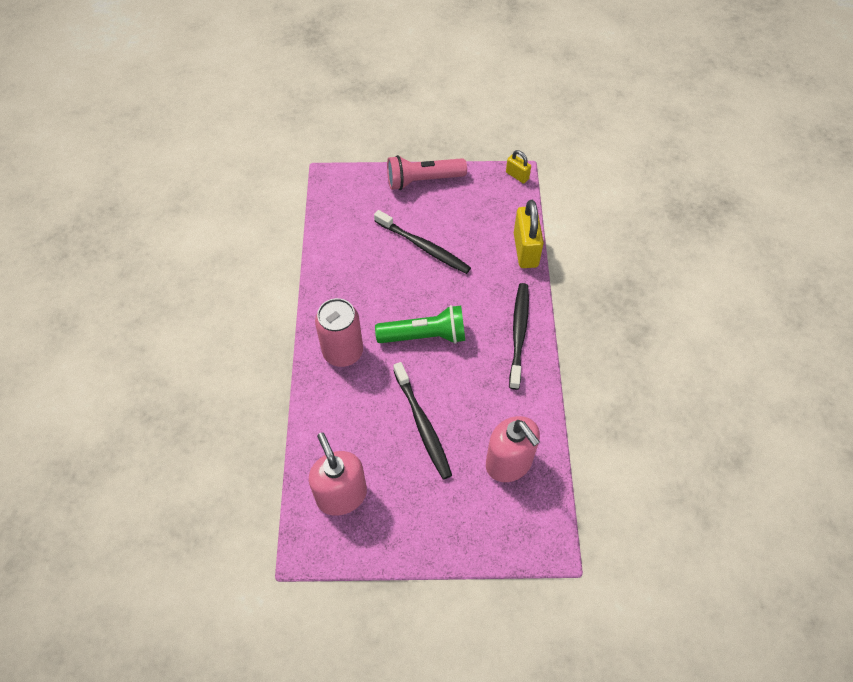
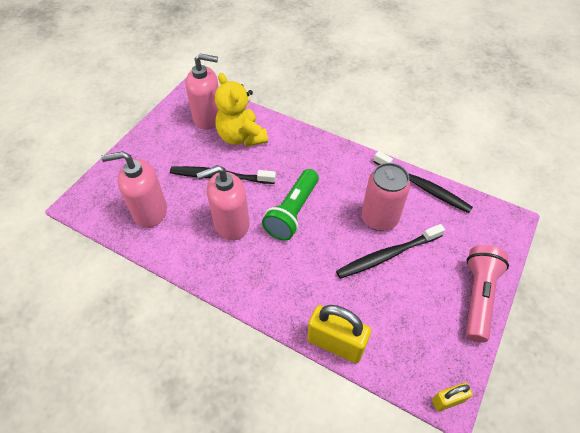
camera: 120 degrees right, 5 degrees down
pink can [315,298,363,367] -> pink can moved to [362,163,410,231]
black toothbrush [509,283,529,390] -> black toothbrush moved to [374,151,473,213]
none -> pink soap dispenser [197,165,249,240]
none -> yellow teddy bear [215,73,268,147]

